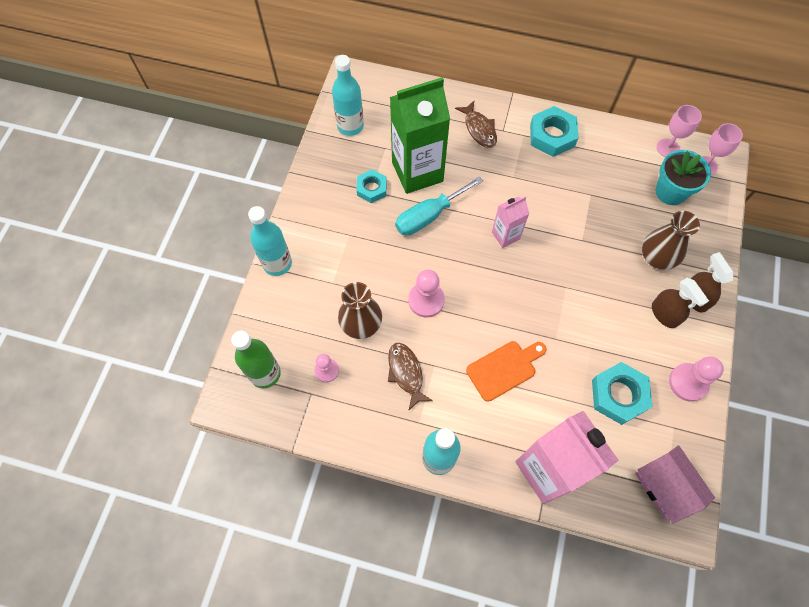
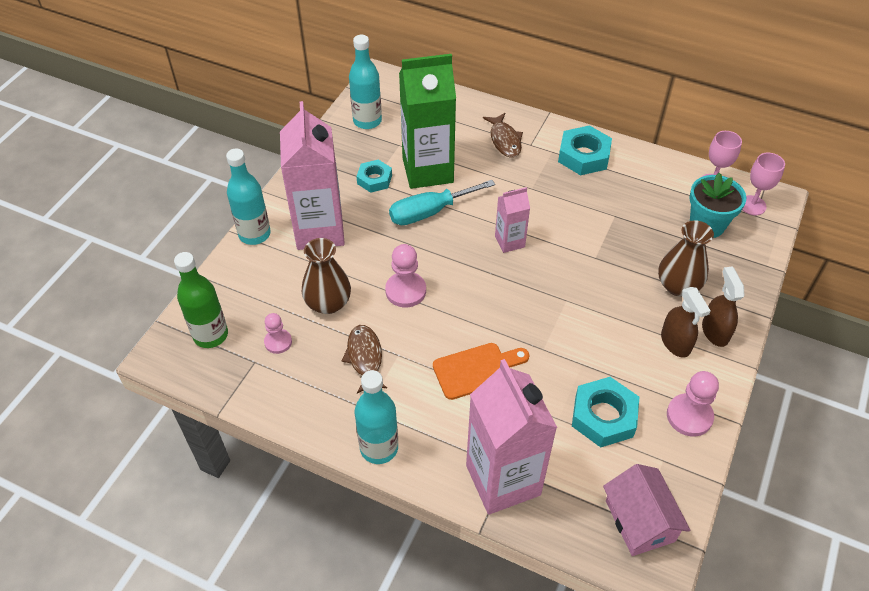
camera: 10 degrees right, 15 degrees down
none -> pink carton [280,101,345,250]

